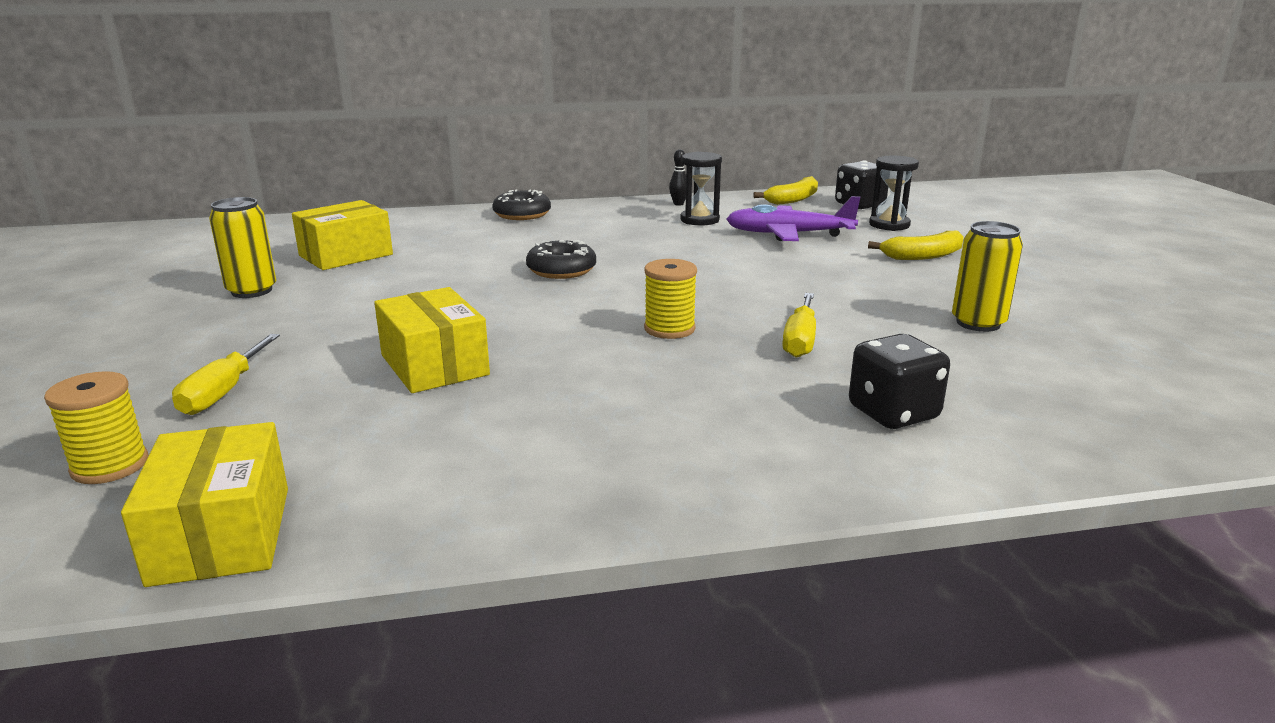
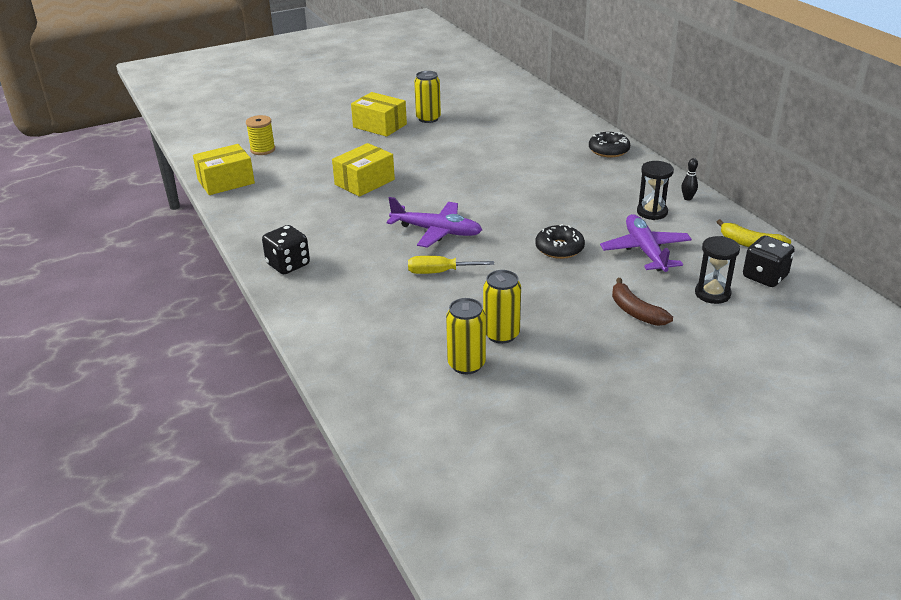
camera: 75 degrees right, 10 degrees up
yellow screwdriver [172,334,280,415] -> none
yellow box [292,200,393,270] -> yellow box moved to [351,92,407,137]
black donut [526,240,596,279] -> black donut moved to [535,224,585,259]
yellow spool [644,259,697,339] -> purple plane [386,197,482,248]
black dice [849,334,950,429] -> black dice moved to [262,225,310,274]
yellow banana [868,231,964,260] -> brown banana [612,278,673,326]
none -> yellow can [446,298,486,374]

